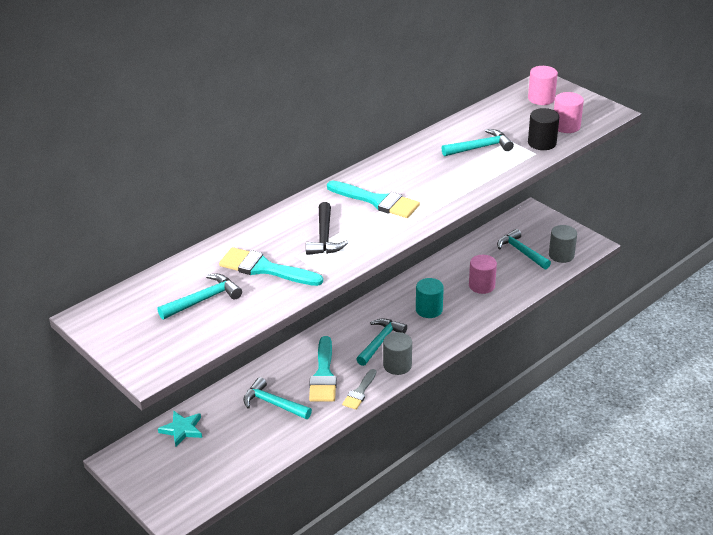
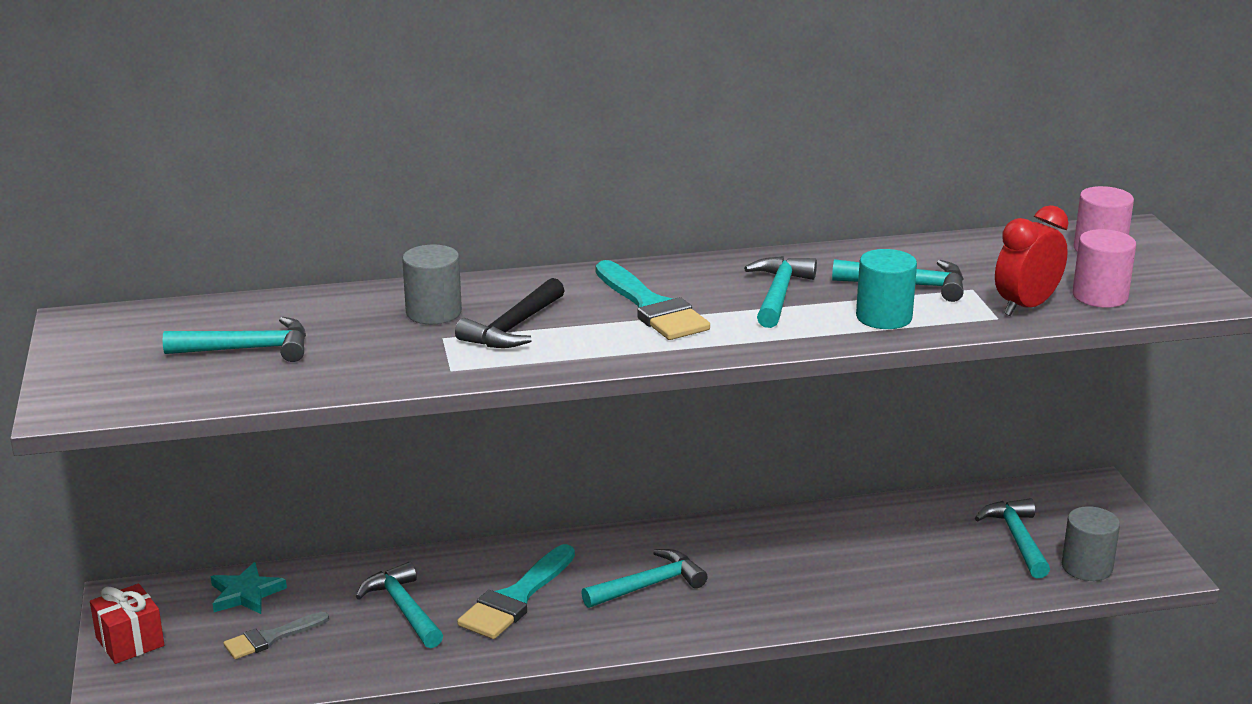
camera: 30 degrees right, 10 degrees down
turquoise brush [219,247,323,286] -> none
grey brush [342,369,376,410] -> grey brush moved to [223,612,329,659]
grey cylinder [383,332,412,375] -> grey cylinder moved to [402,244,462,324]
turquoise cylinder [416,278,444,318] -> turquoise cylinder moved to [856,249,917,329]
pink cylinder [469,255,497,294] -> none
black cylinder [528,108,559,150] -> red clock [995,205,1068,316]
none -> red gift [90,584,164,664]
none -> turquoise hammer [744,256,817,328]

